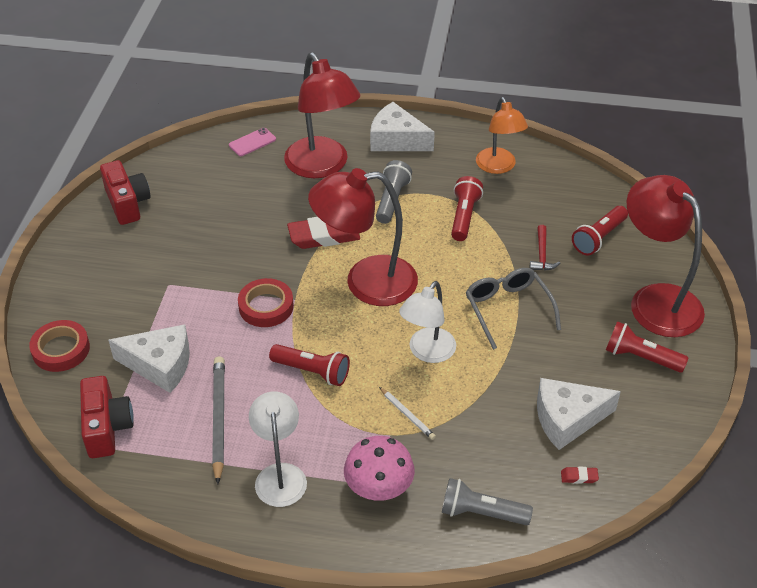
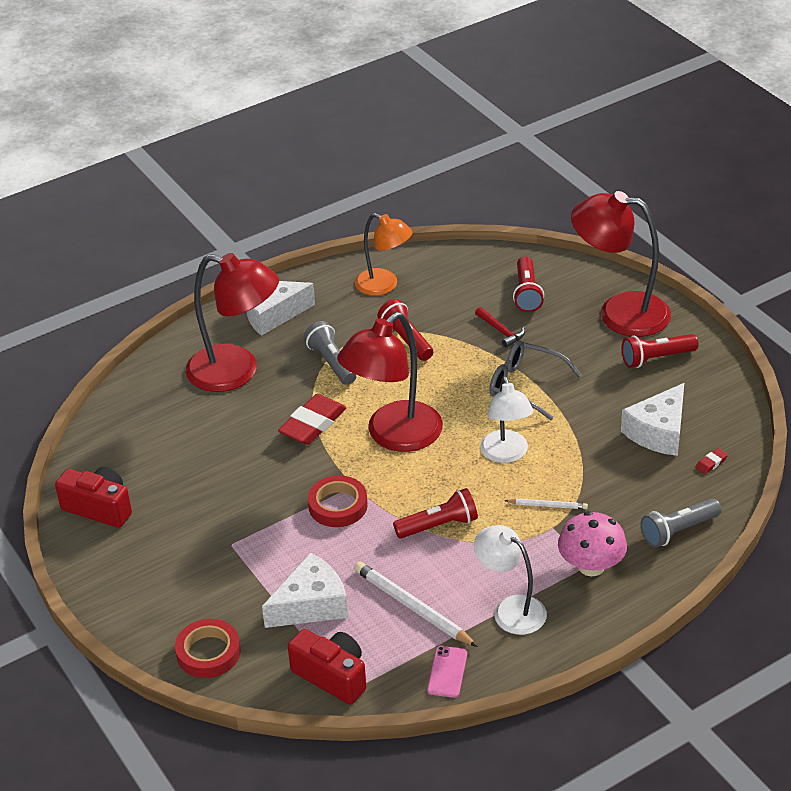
camera: 40 degrees left, 5 degrees down
grey pencil [212,356,225,485] -> white pencil [354,561,478,647]
pink phone [229,128,276,156] -> pink phone moved to [427,646,467,698]

